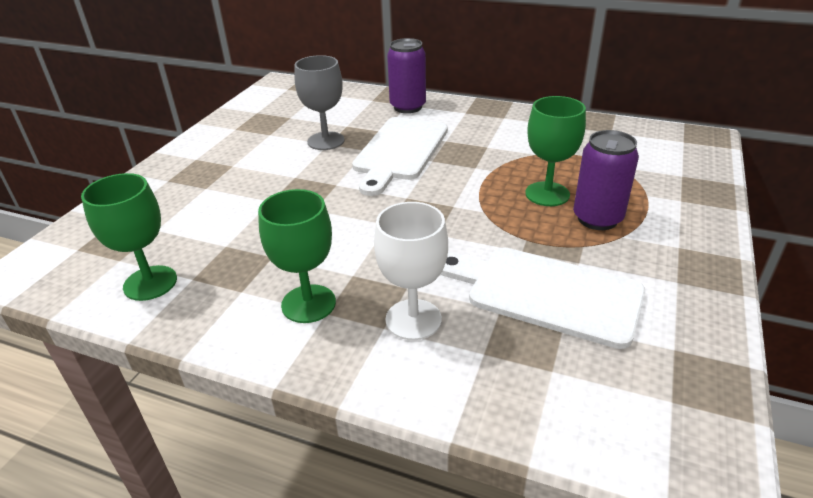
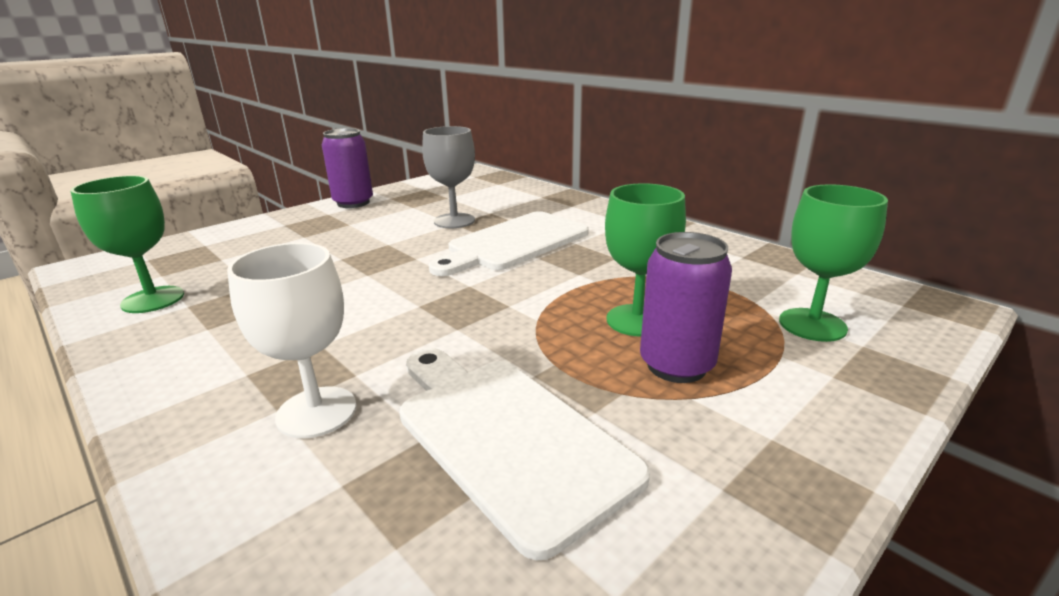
camera: 25 degrees right, 10 degrees down
green goblet [258,189,336,323] -> green goblet moved to [779,184,888,342]
purple can [387,38,426,113] -> purple can moved to [322,128,373,208]

